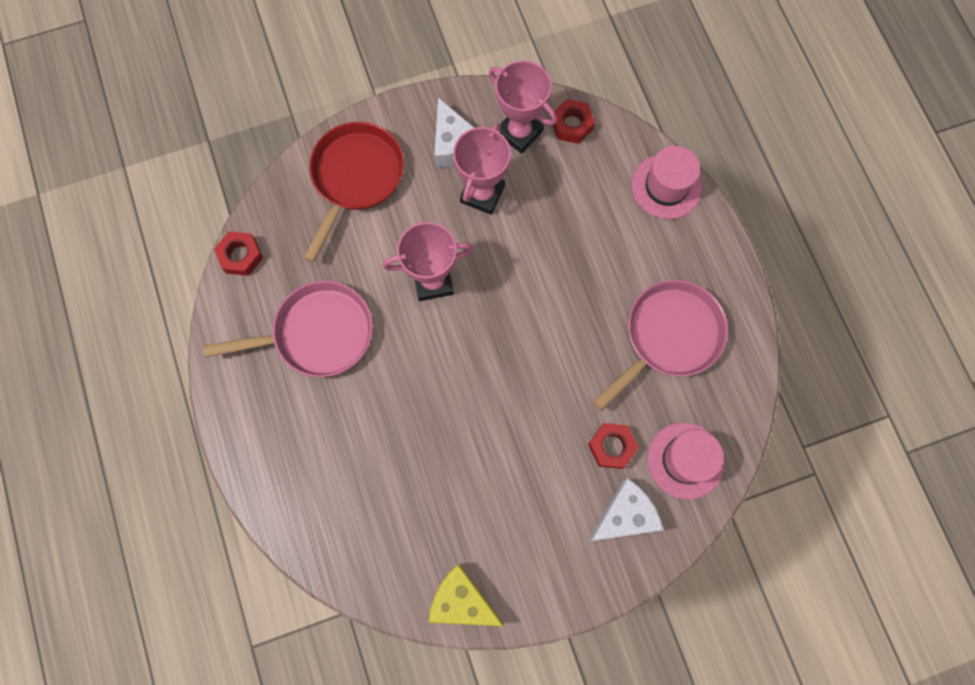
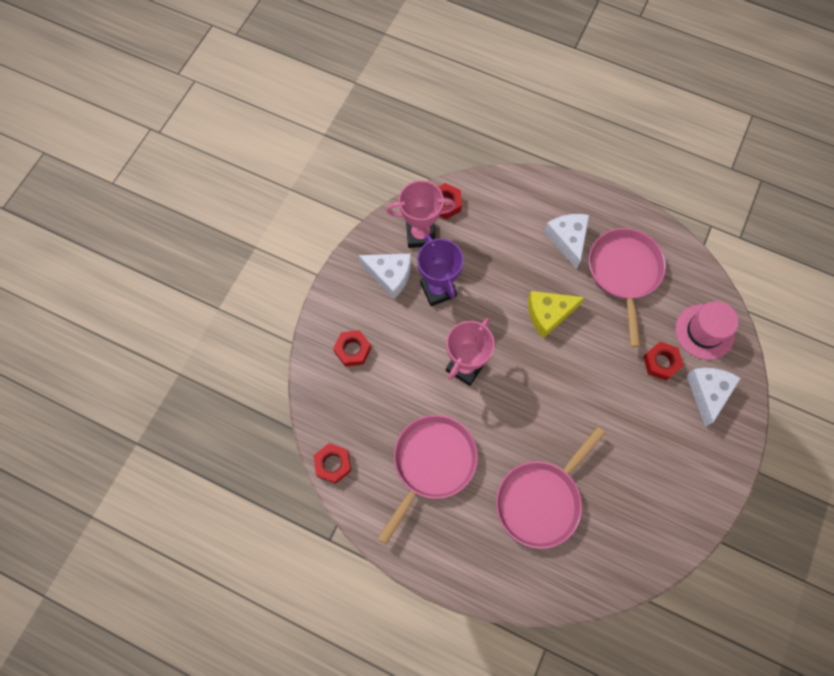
camera: 45 degrees left, 5 degrees down
red pan [304,122,404,262] -> red nut [333,330,371,367]
yellow cheese [429,564,504,626] -> yellow cheese moved to [528,291,585,338]
pink trophy [453,123,511,215] -> purple trophy [417,235,464,306]
pink hat [632,146,702,219] -> none
none -> pink pan [496,426,605,549]
none -> white cheese [544,214,589,269]

